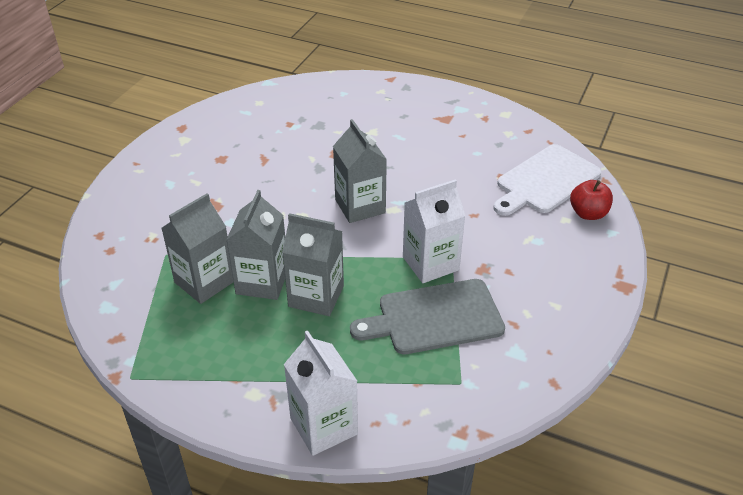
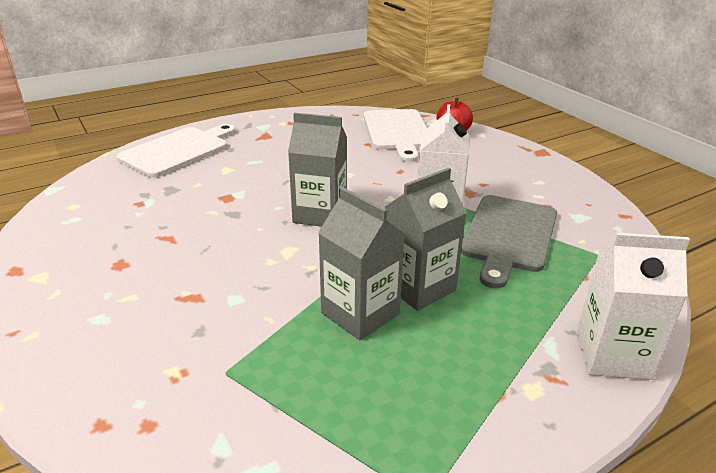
camera: 55 degrees left, 10 degrees down
grey carton [162,193,233,304] -> none
none -> white cutting board [117,124,236,178]

